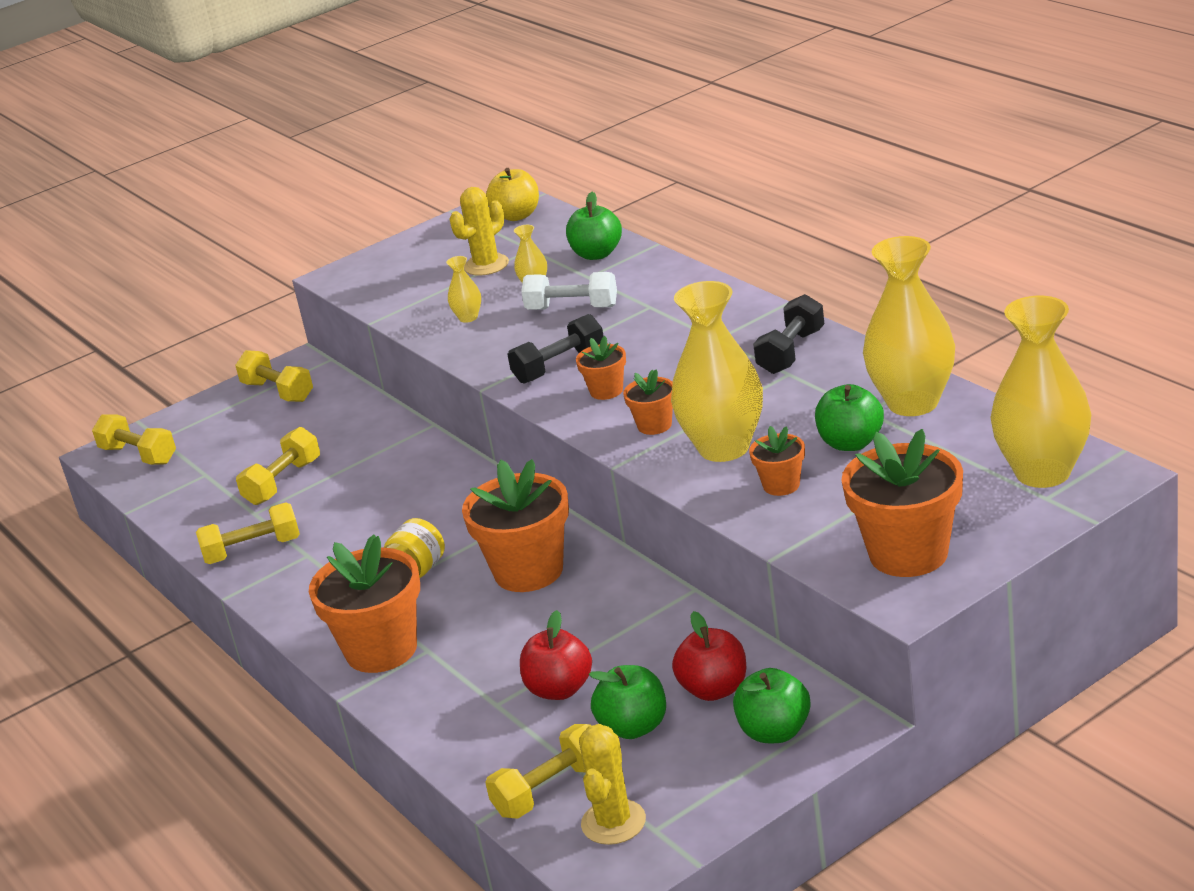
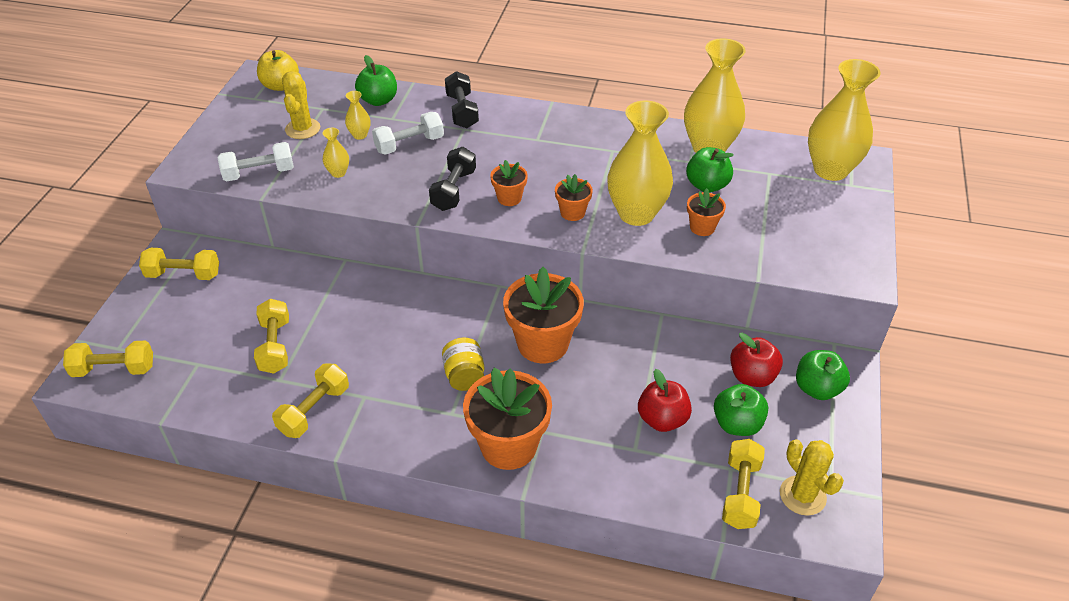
camera: 45 degrees left, 15 degrees up
black dumbbell [753,294,825,374] -> black dumbbell moved to [445,71,479,128]
orange flower pot [841,429,963,577] -> none
none -> white dumbbell [217,142,294,182]

